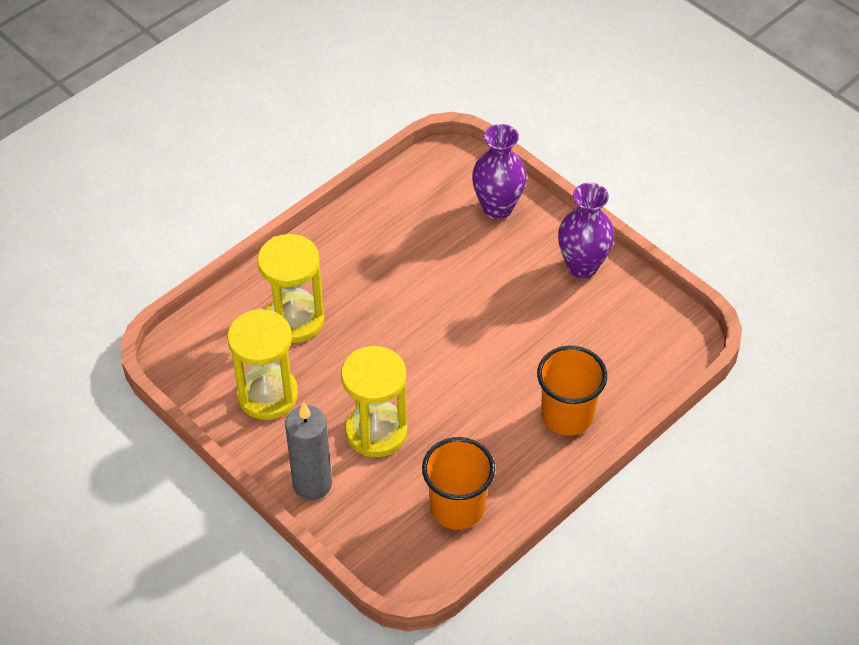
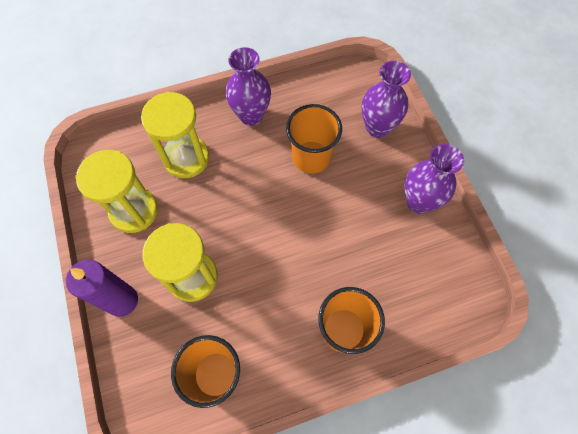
camera: 25 degrees right, 15 degrees up
grey candle [285,402,332,500] -> purple candle [66,260,138,317]
none -> purple vase [226,47,271,126]
none -> orange cup [286,104,342,174]

